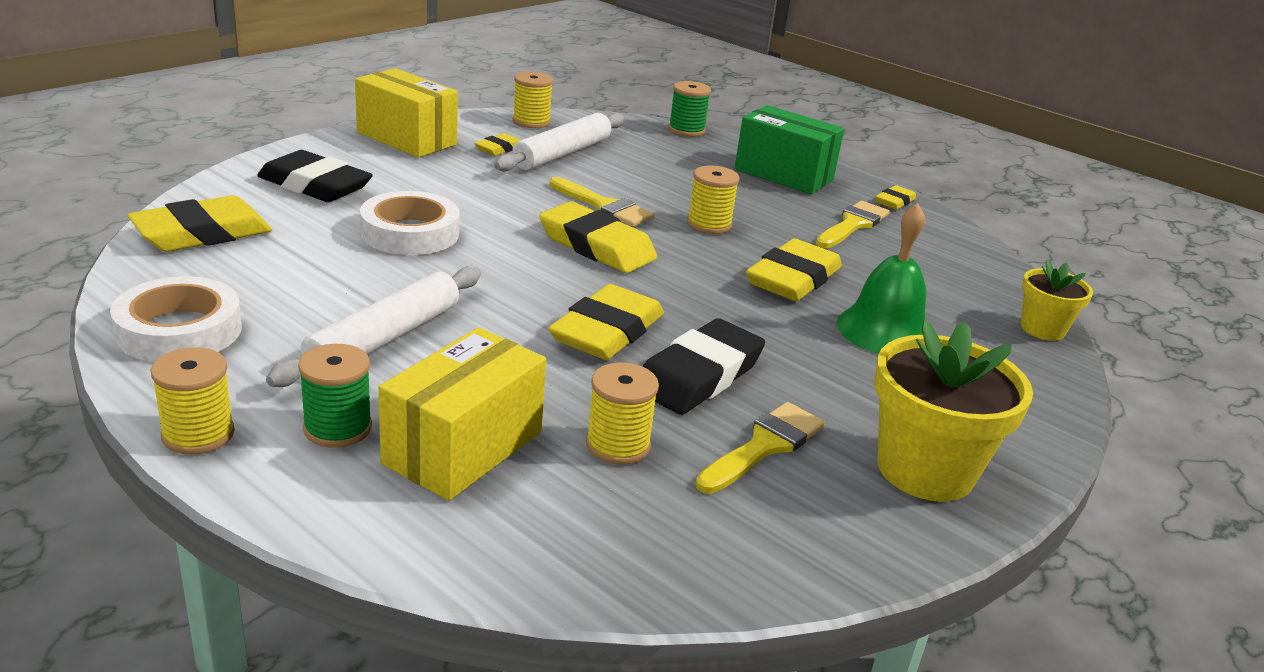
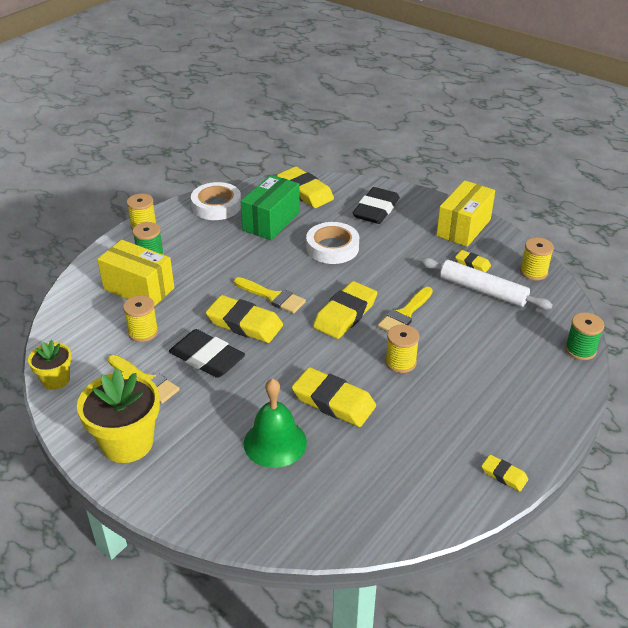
camera: 90 degrees right, 10 degrees up
white rolling pin [266,266,481,387] -> none
green box [735,105,844,194] -> green box moved to [241,175,300,240]
yellow brush [816,201,890,248] -> yellow brush moved to [234,277,306,314]
yellow flower pot [1021,260,1093,341] -> yellow flower pot moved to [28,340,72,390]

